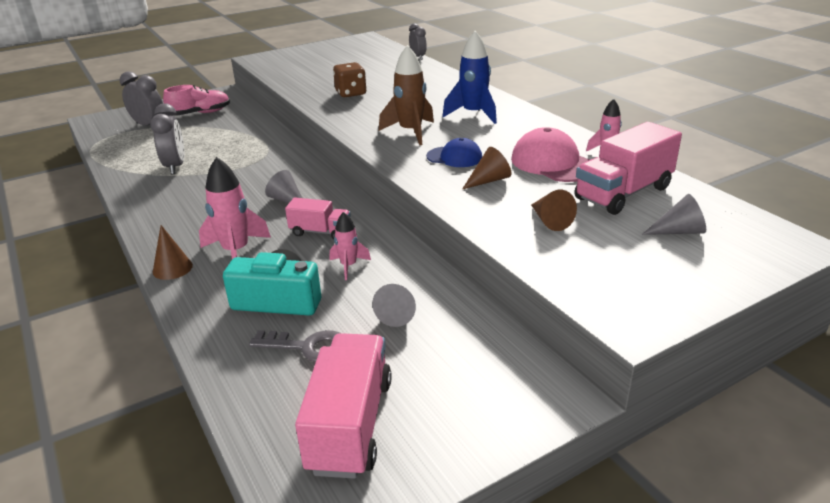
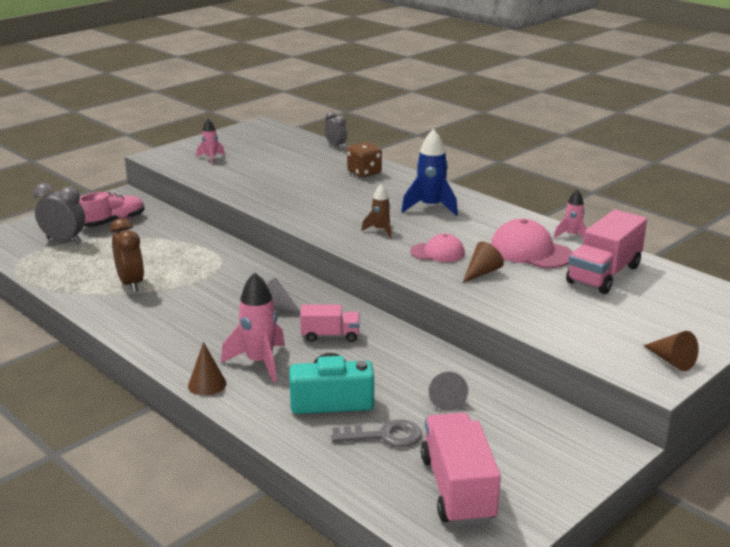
camera: 15 degrees left, 5 degrees down
grey clock [150,103,184,174] -> brown clock [110,218,144,292]
pink rocket [330,212,371,280] -> pink rocket moved to [196,118,225,165]
brown dice [333,62,367,97] -> brown dice moved to [347,142,382,177]
brown rocket [379,45,434,145] -> brown rocket [361,185,391,238], size x0.58
blue cap [426,138,482,167] -> pink cap [410,234,465,262]
brown cone [531,190,577,231] -> brown cone moved to [643,331,699,371]
grey cone [642,194,706,235] -> none

